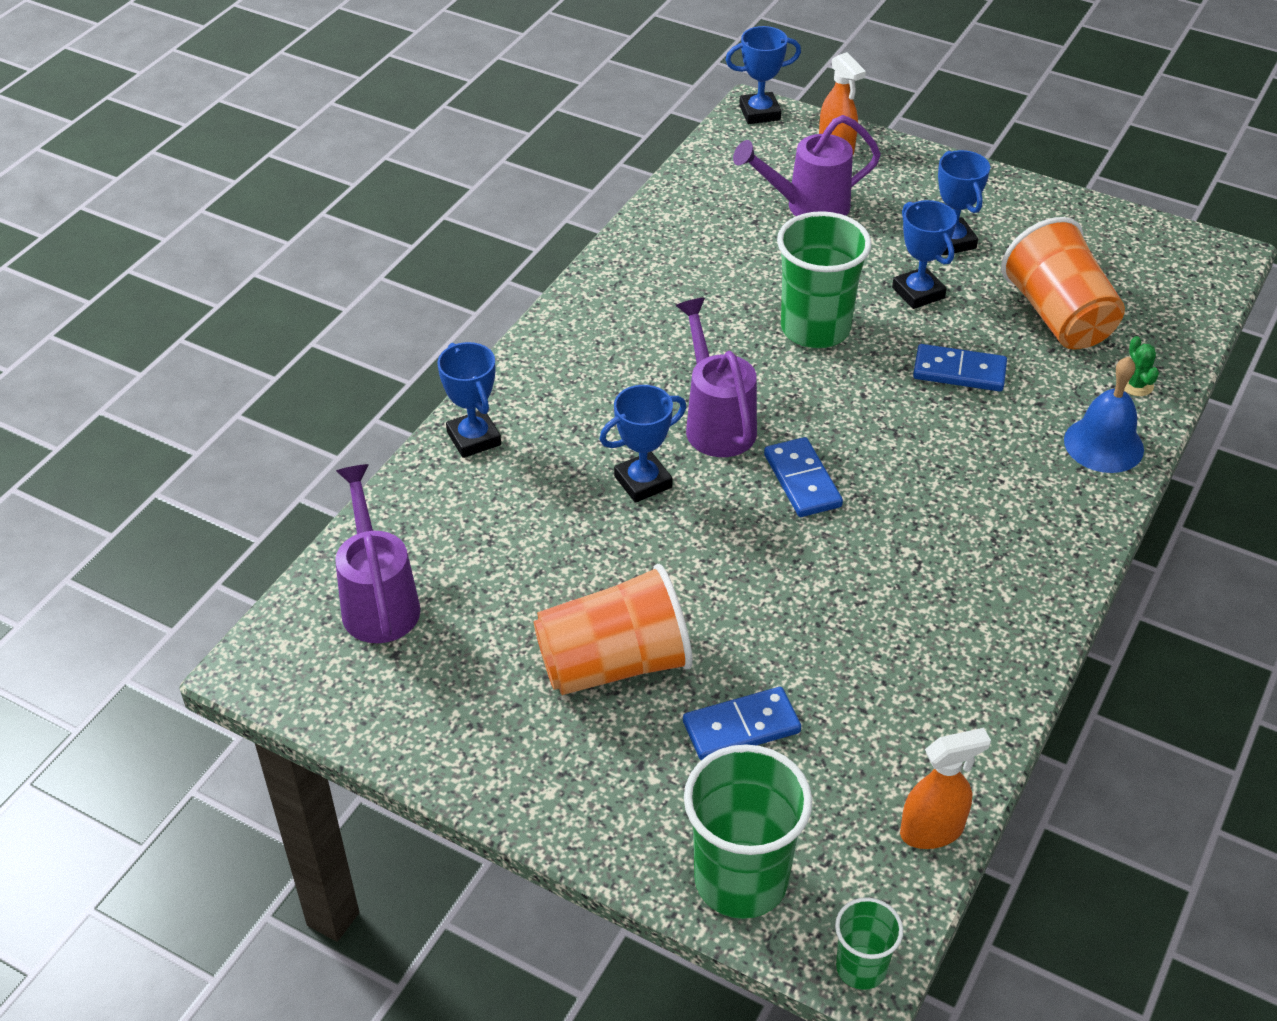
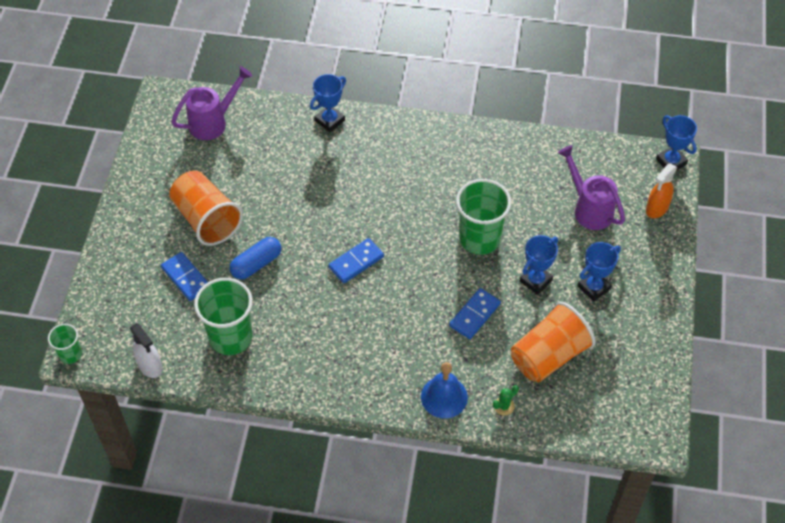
camera: 70 degrees right, 10 degrees up
blue trophy [600,385,686,503] -> none
purple watering can [676,298,757,457] -> none
green cup [684,744,812,919] -> green cup moved to [194,278,253,355]
orange spray bottle [900,728,991,849] -> white spray bottle [130,323,162,378]
blue domino [913,344,1007,391] -> blue domino turned 45 degrees clockwise [449,288,501,339]
none -> blue capsule [230,237,281,280]

